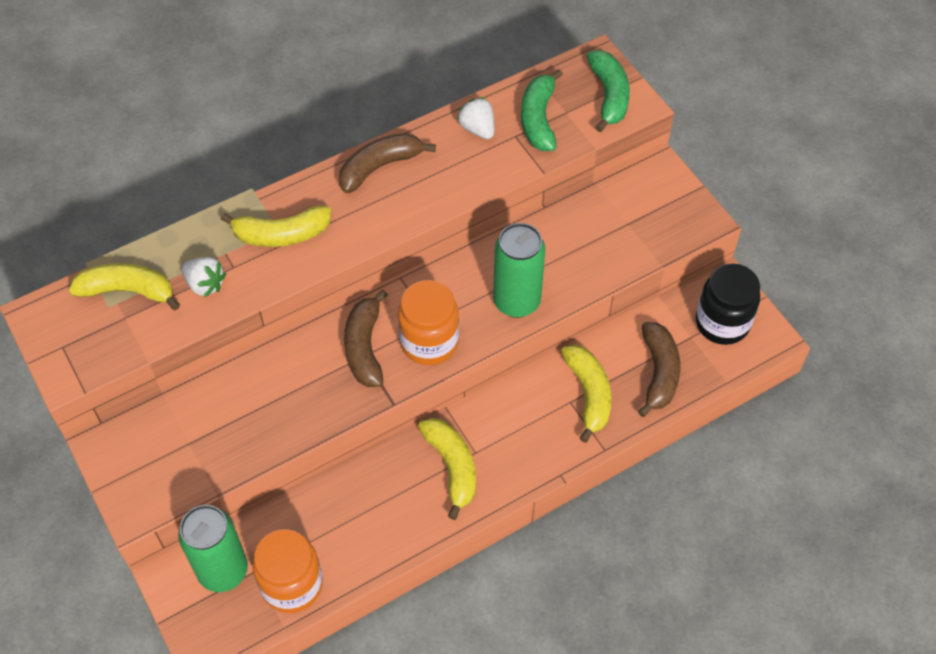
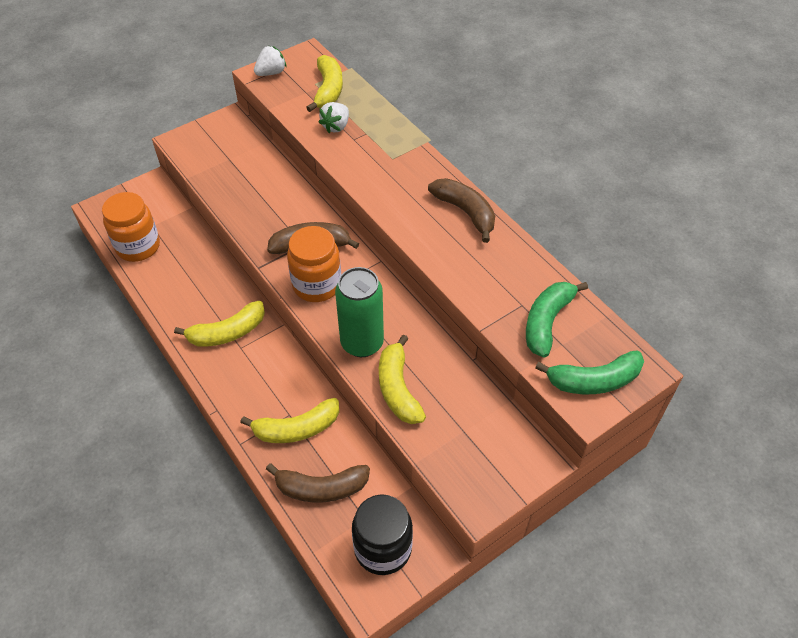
camera: 85 degrees right, 5 degrees down
green can [178,505,248,592] -> none
yellow banana [220,206,331,247] -> yellow banana moved to [379,334,426,424]
white strawberry [457,97,494,139] -> white strawberry moved to [254,46,287,76]
green banana [521,69,563,151] -> green banana turned 60 degrees counterclockwise [526,282,588,358]

